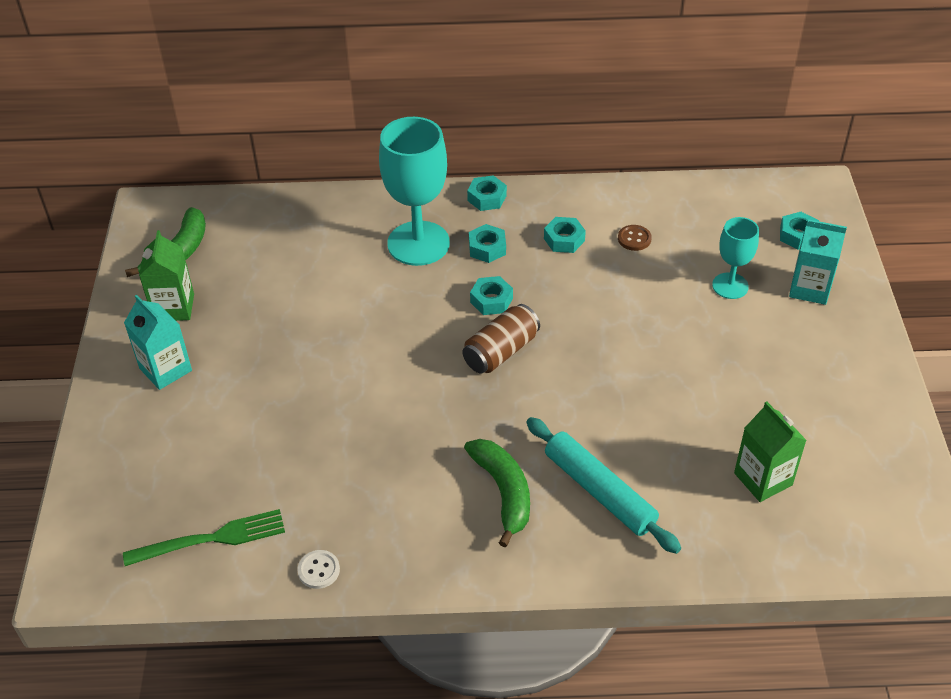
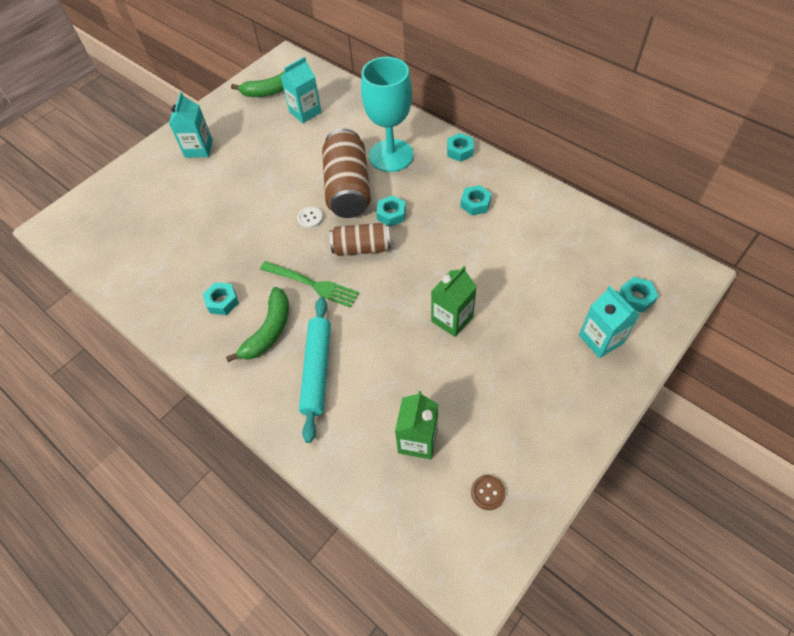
camera: 45 degrees right, 10 degrees up
green fork [123,509,285,566] -> green fork moved to [260,261,359,308]
green carton [139,230,194,321] -> green carton moved to [431,266,477,337]
white button [297,550,340,589] -> white button moved to [297,207,323,228]
turquoise nut [469,224,506,263] -> turquoise nut moved to [203,282,239,315]
brown button [618,225,652,251] -> brown button moved to [471,475,506,510]
turquoise goblet [712,217,759,299] -> none
none -> turquoise carton [281,57,322,123]
none -> brown can [322,128,371,218]

